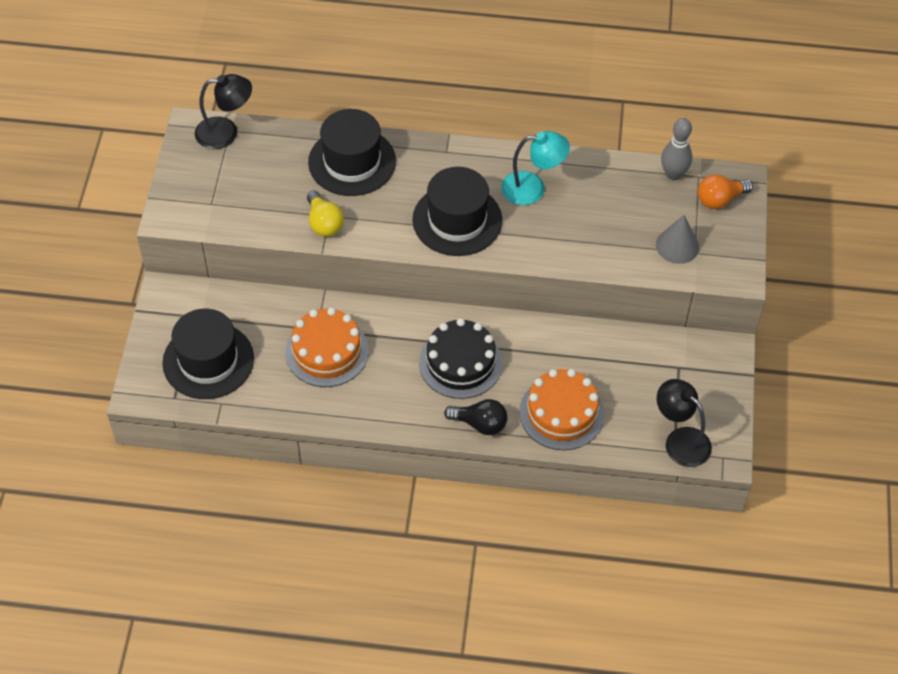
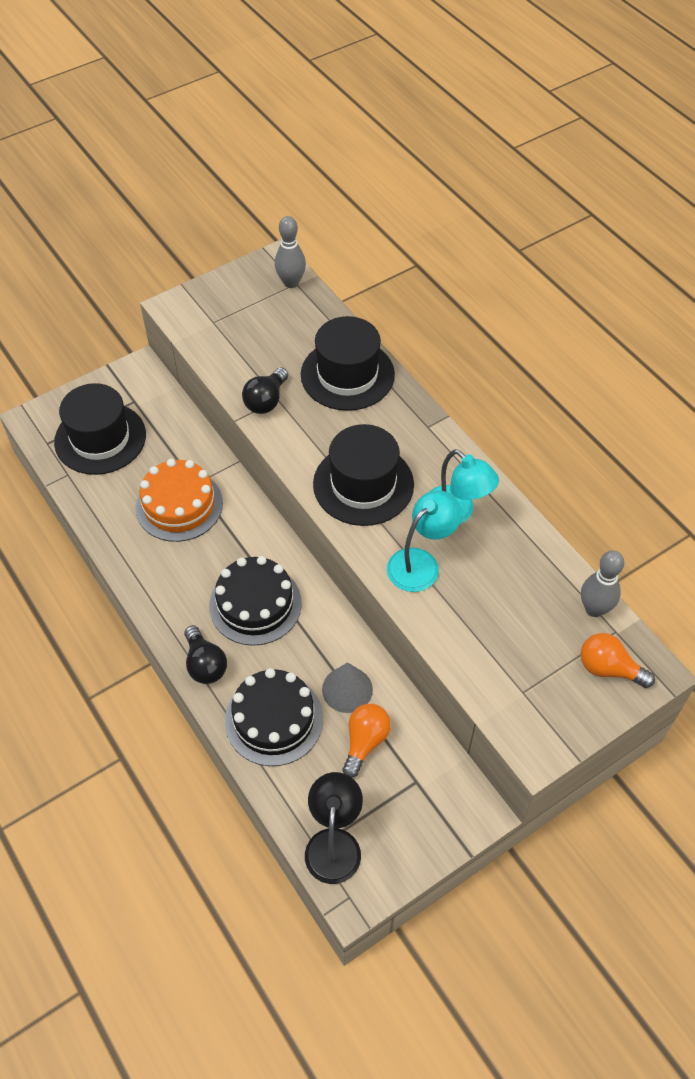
camera: 50 degrees right, 0 degrees up
black lamp [195,74,252,149] -> grey bowling pin [275,216,306,288]
yellow light bulb [307,191,344,237] -> black light bulb [242,367,288,414]
orange cake [519,369,604,450] -> black cake [225,668,323,766]
grey cone [656,215,699,264] -> grey cone moved to [322,662,373,713]
none -> orange light bulb [342,704,391,778]
none -> turquoise lamp [387,490,462,592]

